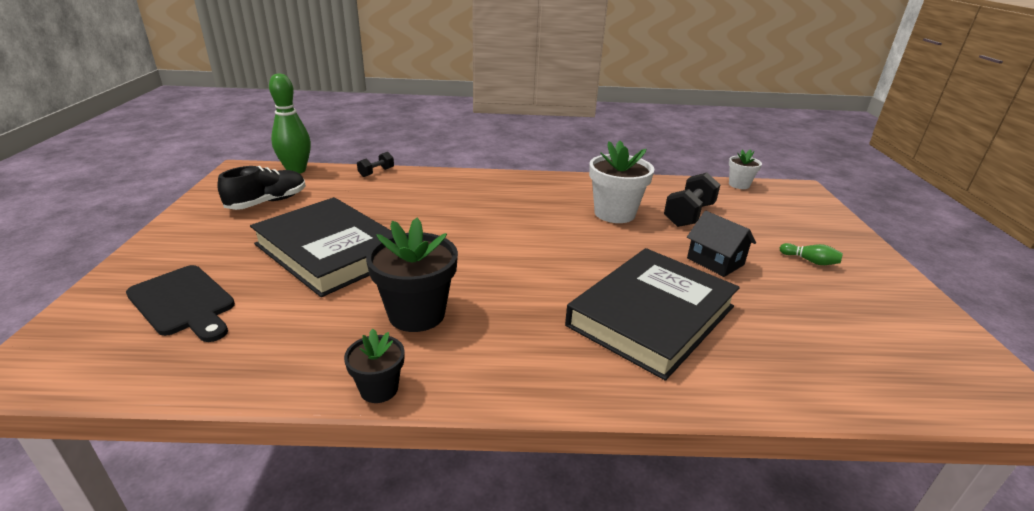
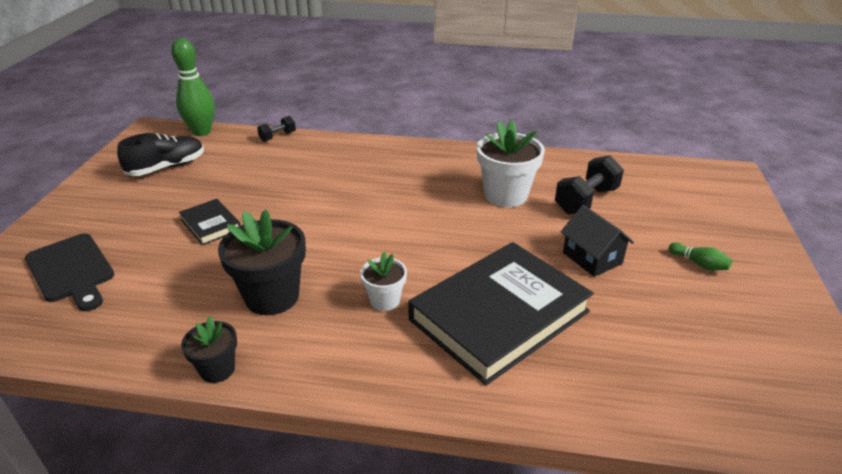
camera: 10 degrees right, 5 degrees up
black book [250,197,393,297] -> black book [179,199,241,245], size x0.45
white flower pot [729,149,762,189] -> white flower pot moved to [360,252,407,311]

